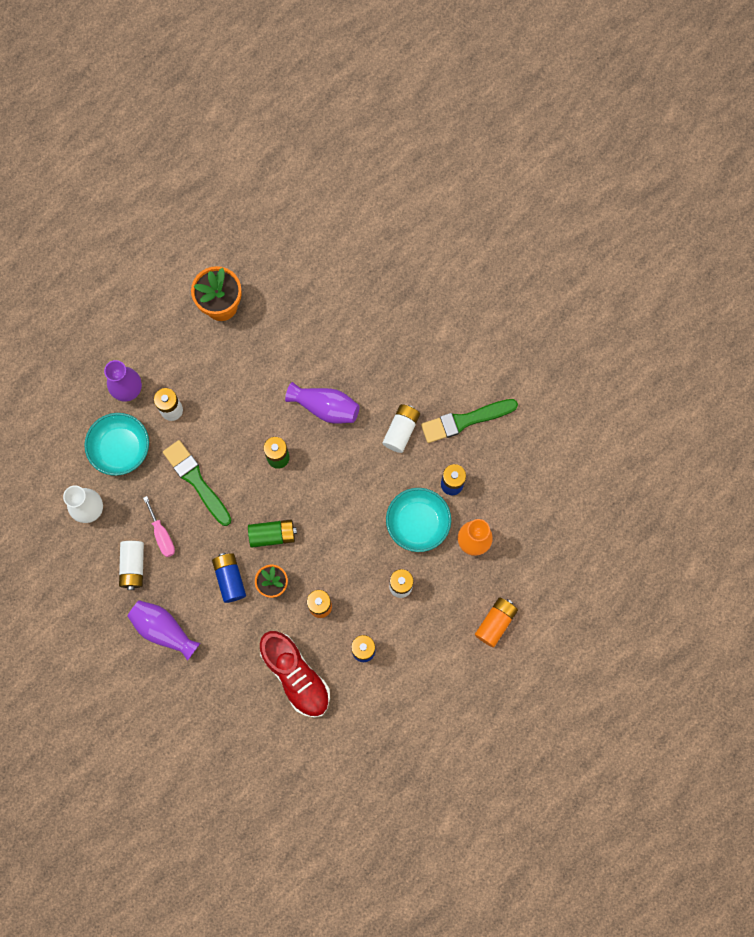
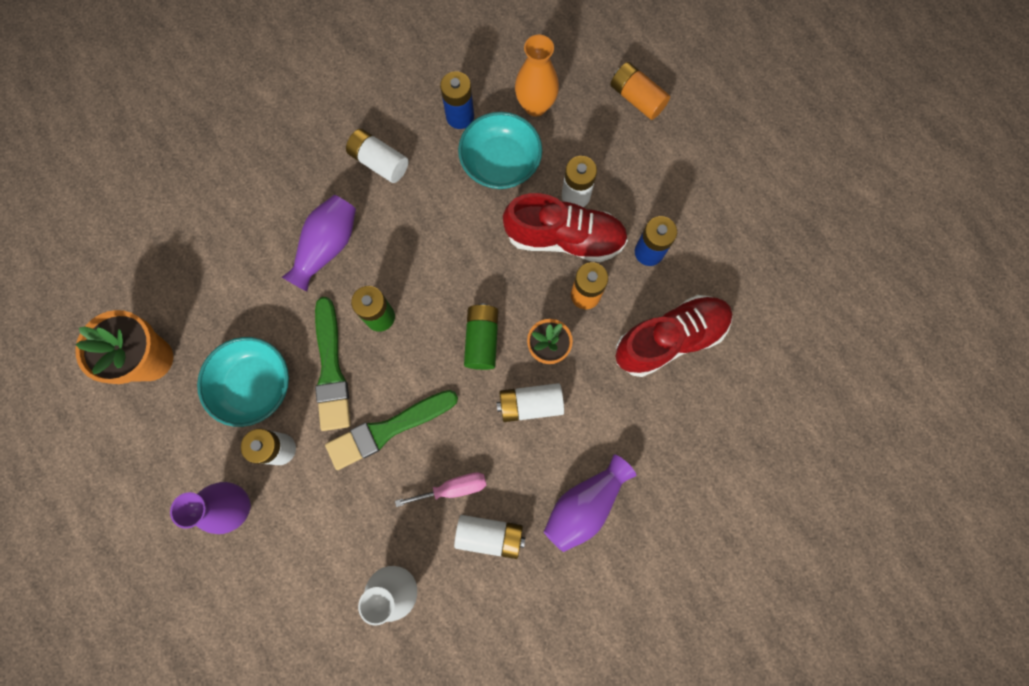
camera: 80 degrees left, 0 degrees up
turquoise bowl [84,413,149,476] -> turquoise bowl moved to [197,337,289,427]
blue battery [212,553,246,603] -> white battery [496,383,564,422]
green brush [421,399,518,443] -> green brush moved to [315,297,351,431]
none -> red shoe [503,193,628,262]

